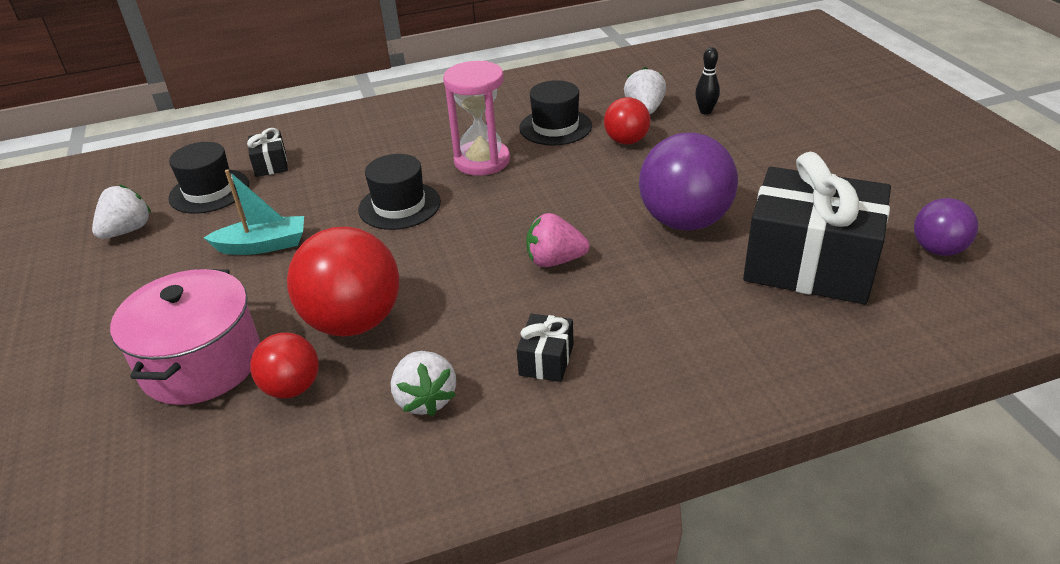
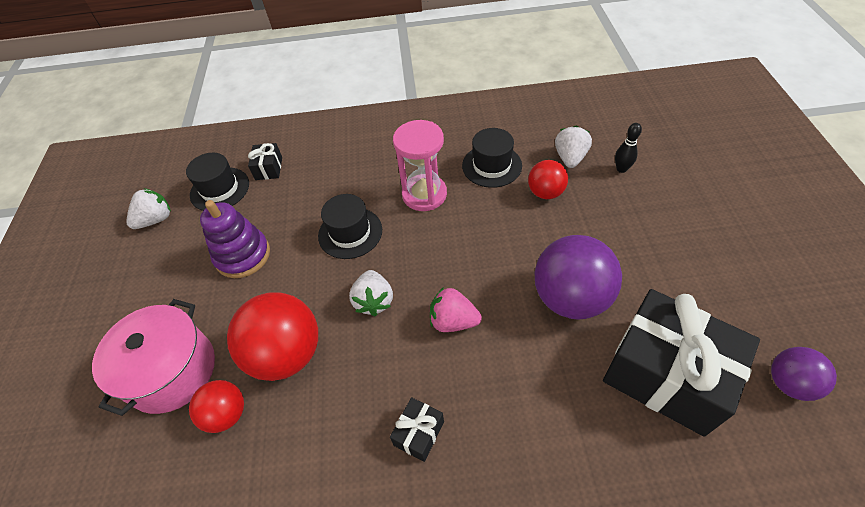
camera: 15 degrees right, 15 degrees up
turquoise boat [204,169,304,255] -> purple stacking toy [200,200,270,278]
white strawberry [391,351,456,416] -> white strawberry moved to [349,270,393,316]

